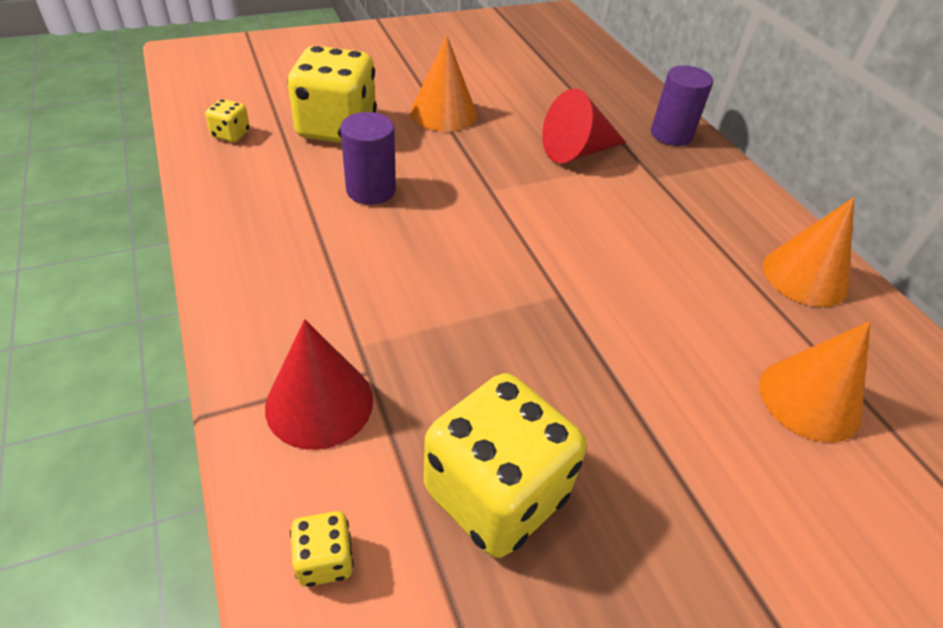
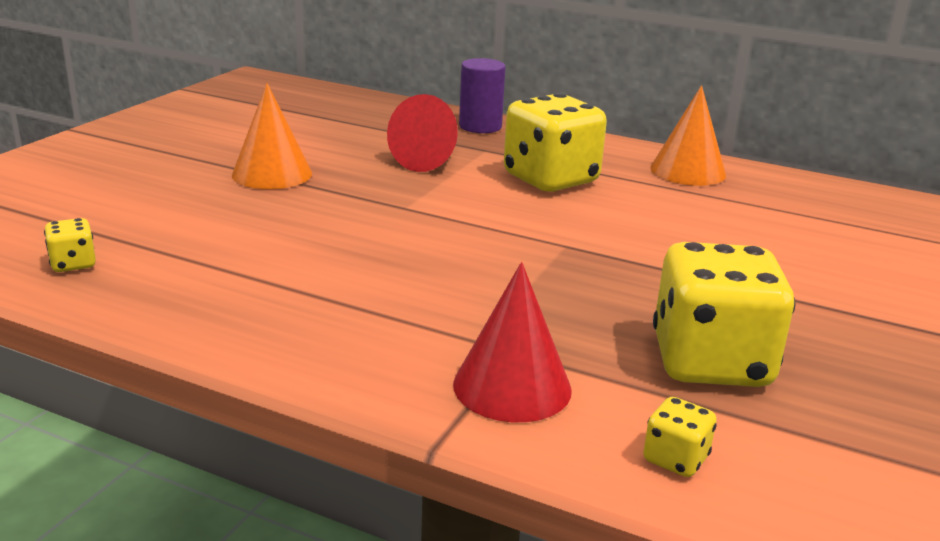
camera: 40 degrees left, 20 degrees down
yellow dice [287,46,377,143] -> yellow dice moved to [504,93,607,192]
purple cylinder [340,112,396,205] -> none
orange cone [759,321,871,443] -> none

